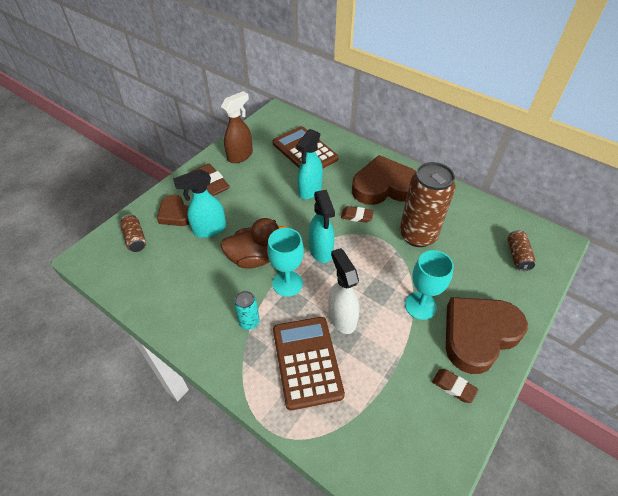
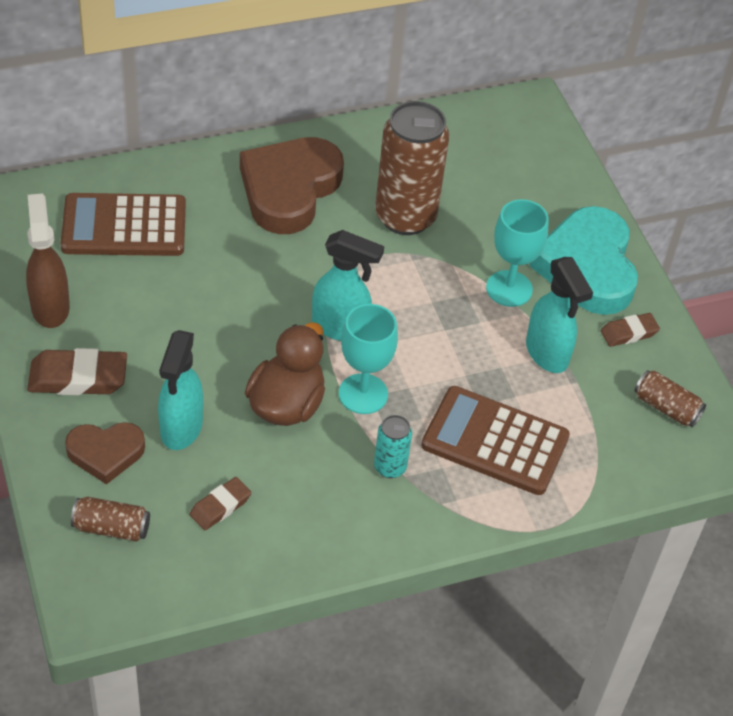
camera: 60 degrees left, 0 degrees up
turquoise spray bottle [296,129,323,199] -> turquoise spray bottle moved to [526,257,593,373]
white spray bottle [328,248,360,334] -> none
brown eraser [341,206,374,223] -> brown eraser moved to [190,477,251,530]
brown heart [446,297,528,374] -> turquoise heart [530,206,638,315]
brown can [507,230,536,271] -> brown can moved to [634,370,706,427]

